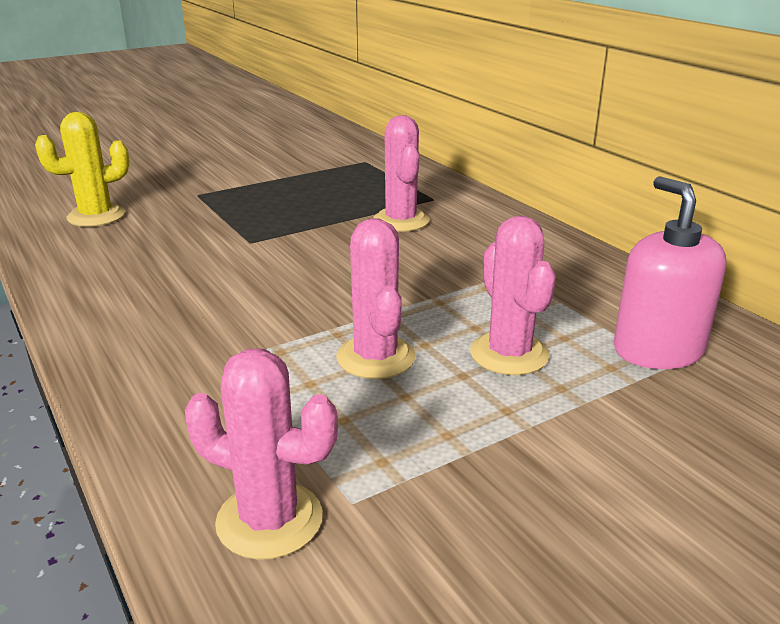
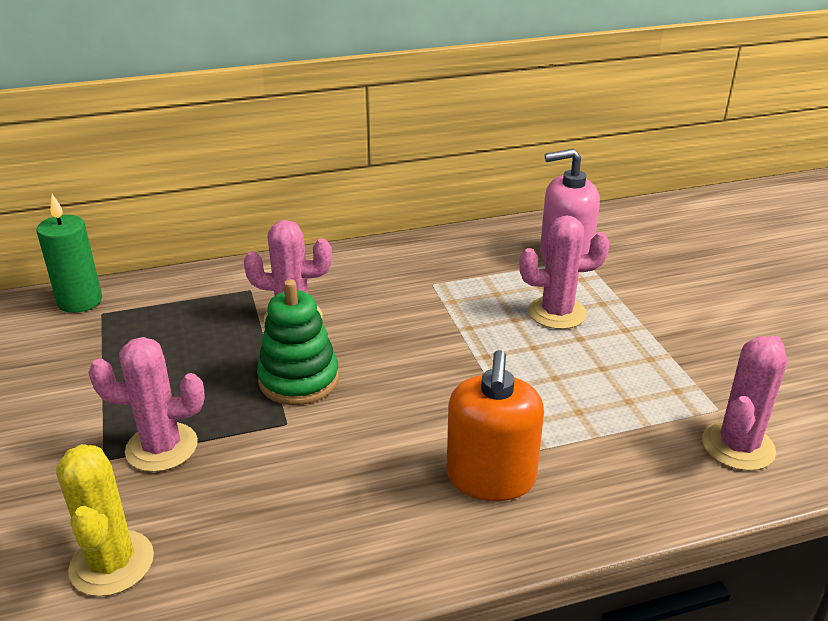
camera: 75 degrees left, 5 degrees up
pink cactus [336,218,416,379] -> pink cactus moved to [88,337,205,472]
none -> green candle [37,194,102,313]
none -> green stacking toy [257,279,339,405]
none -> orange soap dispenser [447,350,544,501]

